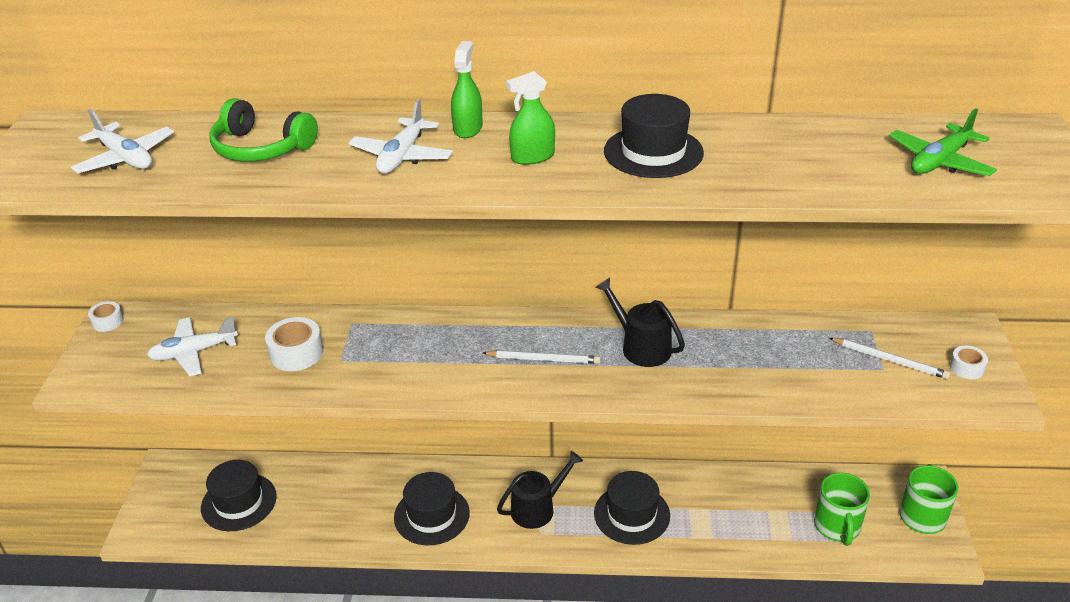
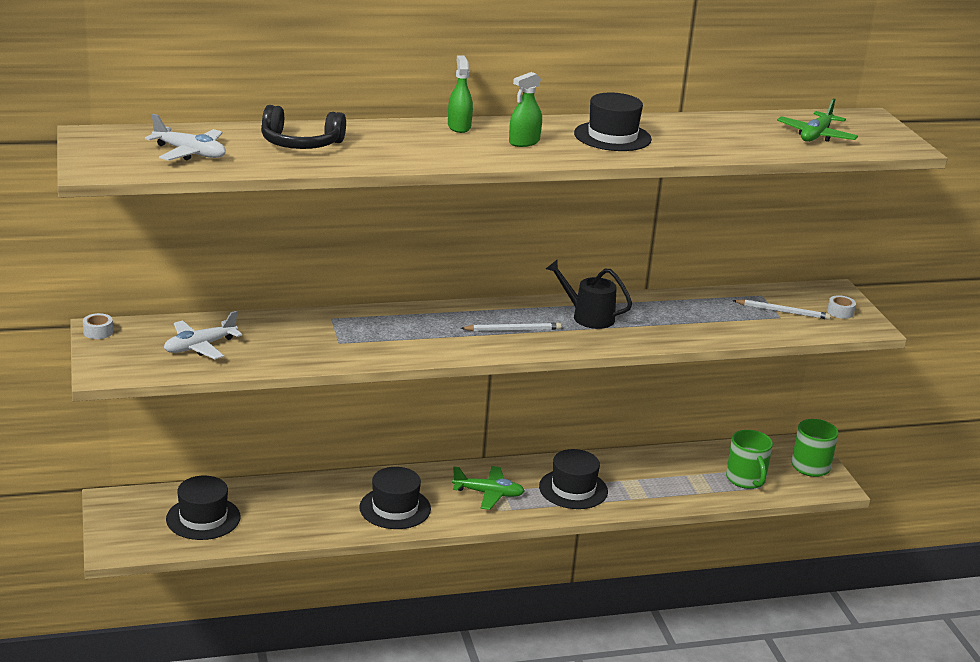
camera: 20 degrees left, 10 degrees down
green headphones [210,98,318,162] -> black headphones [261,105,346,149]
white tape [265,317,323,371] -> none
white plane [349,99,453,174] -> none
black watering can [497,451,583,529] -> green plane [452,466,525,510]

